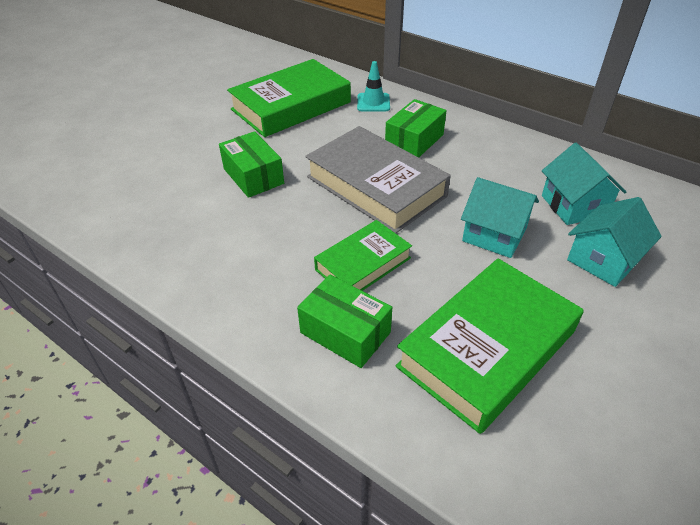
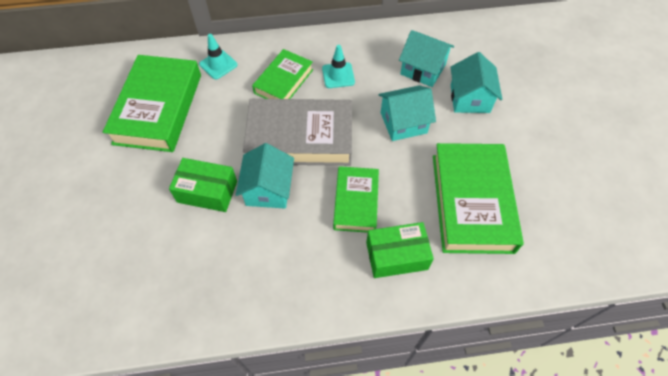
camera: 45 degrees left, 15 degrees up
green box [385,99,447,157] -> green book [252,49,313,99]
none -> turquoise house [236,143,294,208]
none -> turquoise traffic cone [322,45,355,88]

